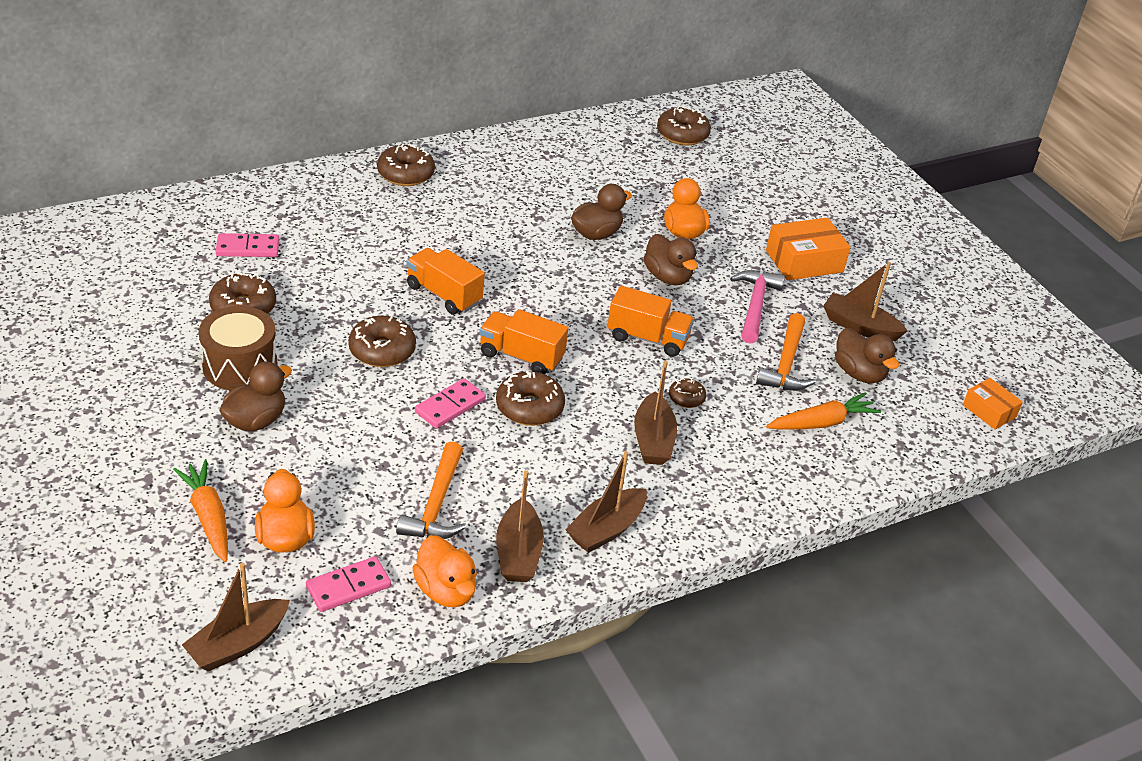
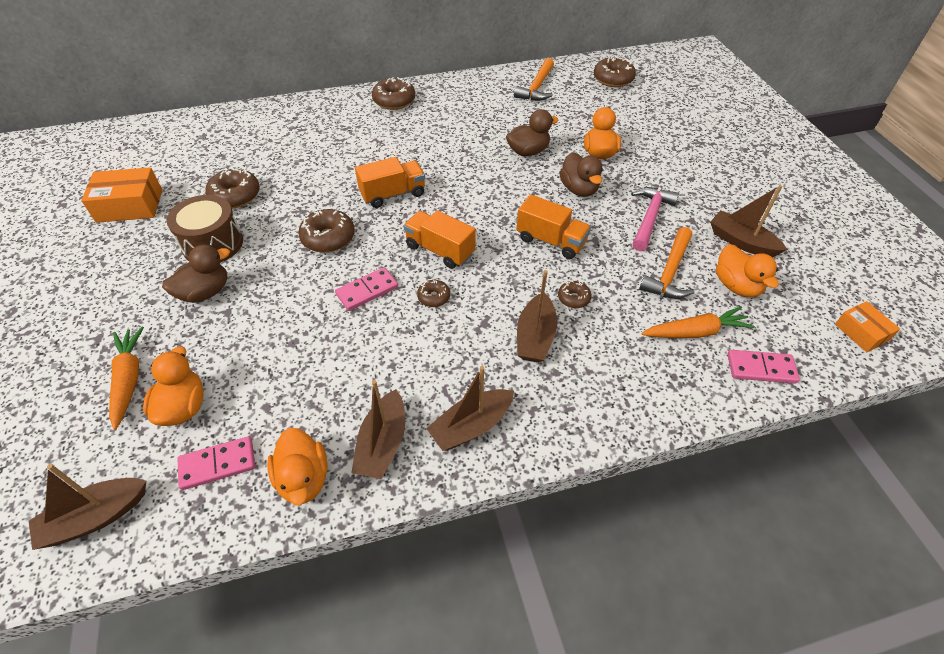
camera: 15 degrees right, 10 degrees up
pink domino [216,233,280,257] -> pink domino moved to [727,350,800,383]
orange hammer [396,441,466,539] -> orange hammer moved to [514,58,554,101]
orange truck [407,248,485,315] -> orange truck turned 105 degrees clockwise [355,157,425,208]
brown donut [496,371,565,426] -> brown donut [417,280,450,307], size x0.56
orange box [766,218,851,280] -> orange box moved to [81,167,162,223]
brown duck [835,328,899,384] -> orange duck [716,244,779,297]

